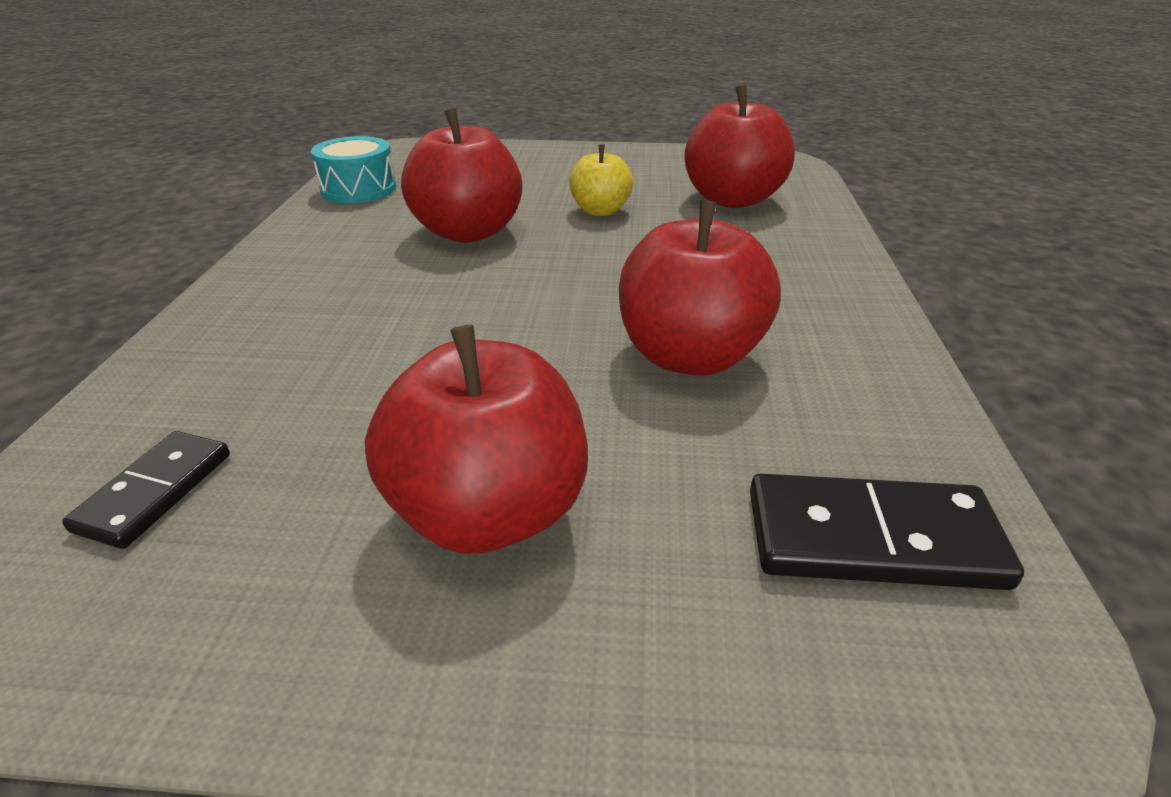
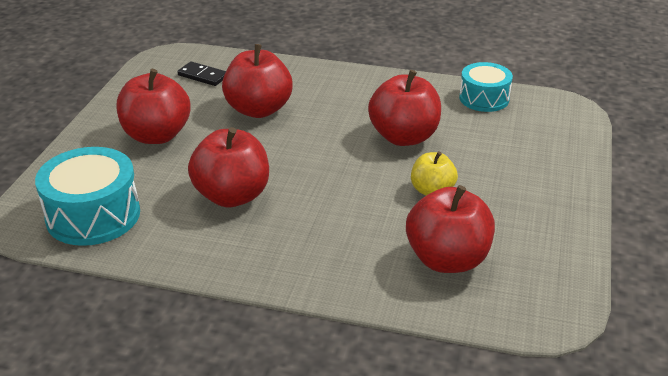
camera: 100 degrees right, 0 degrees up
black domino [750,473,1024,590] -> turquoise drum [35,147,140,246]
none -> red apple [222,44,293,118]

